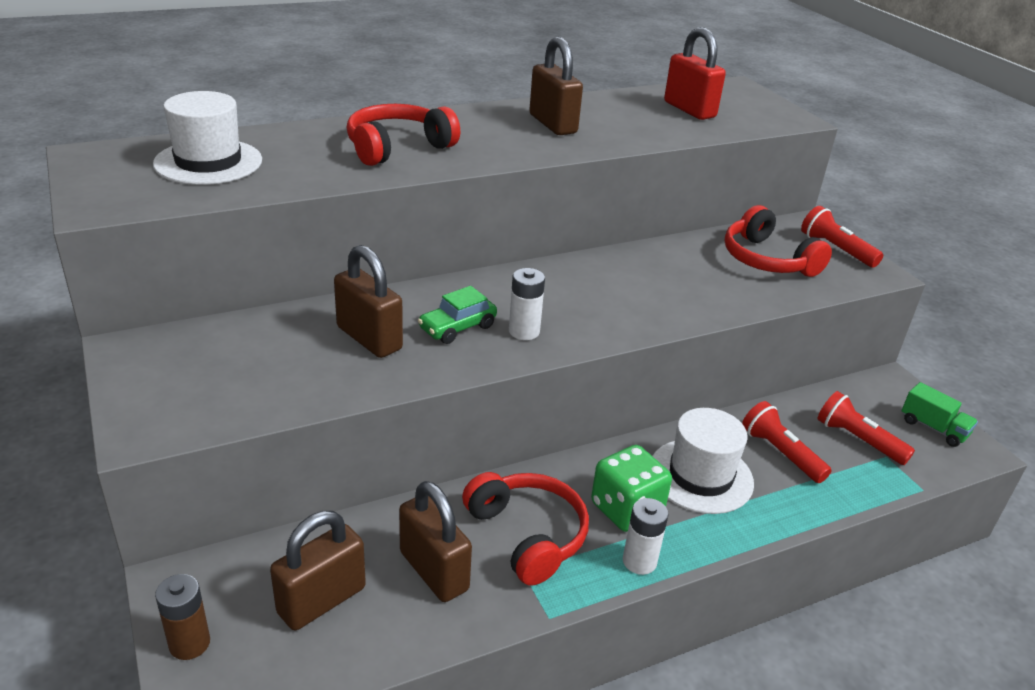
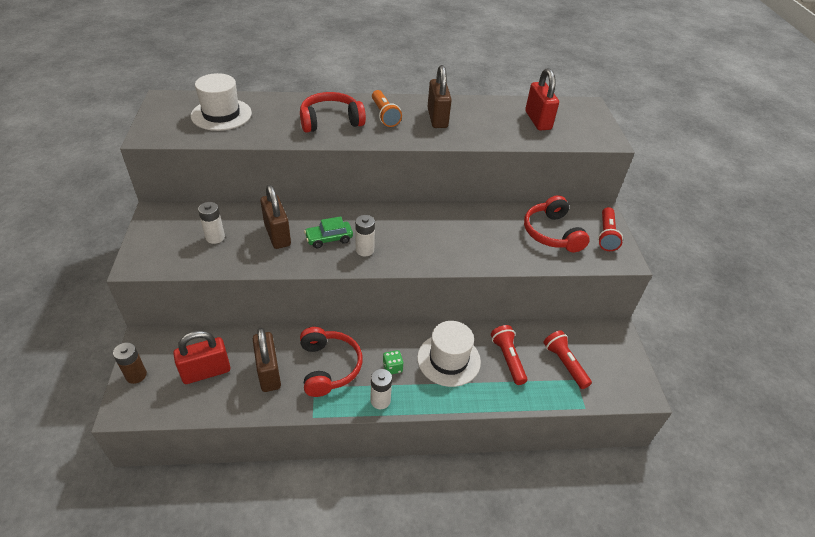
camera: 20 degrees right, 10 degrees up
brown padlock [270,511,366,630] -> red padlock [173,330,230,384]
green dice [591,445,672,532] -> green dice [383,350,404,374], size x0.52
red flashlight [801,206,883,268] -> red flashlight turned 150 degrees counterclockwise [598,207,623,251]
green truck [901,382,978,447] -> none
none -> white battery [198,202,225,244]
none -> orange flashlight [372,90,402,127]

